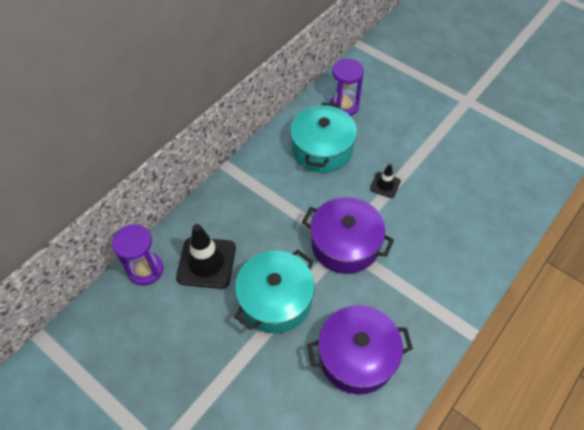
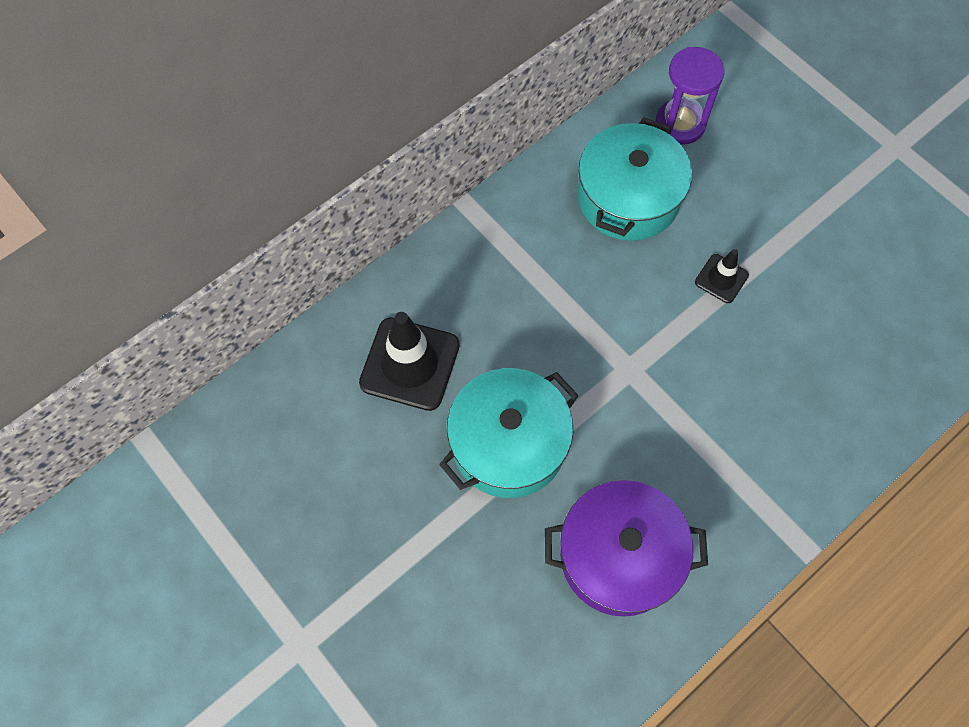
camera: 10 degrees right, 10 degrees up
purple hourglass [112,224,163,286] -> none
purple pot [302,197,394,274] -> none

